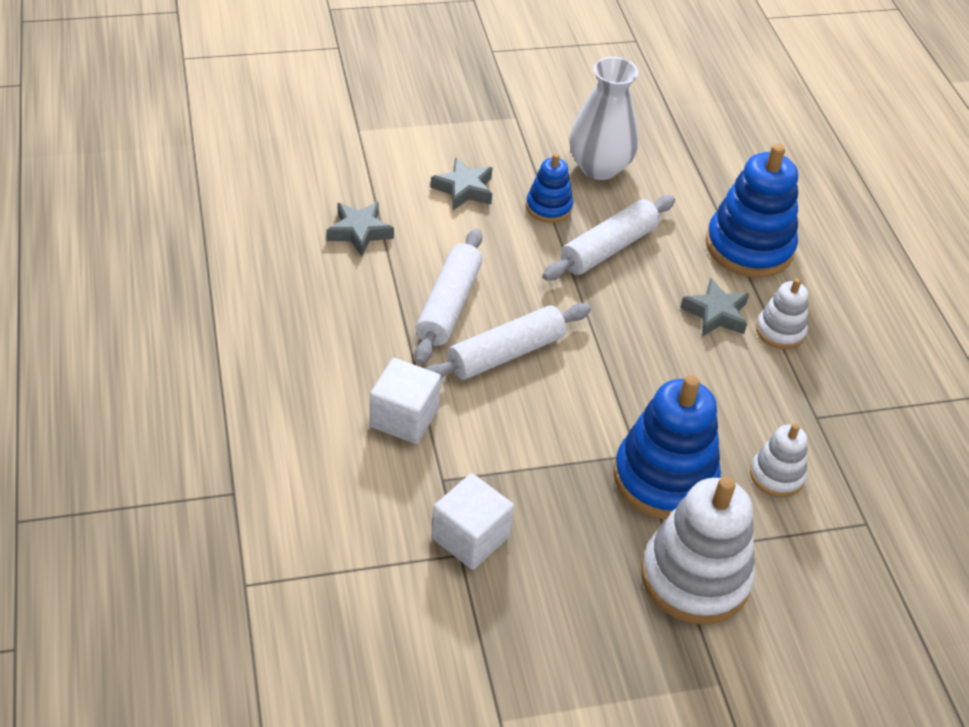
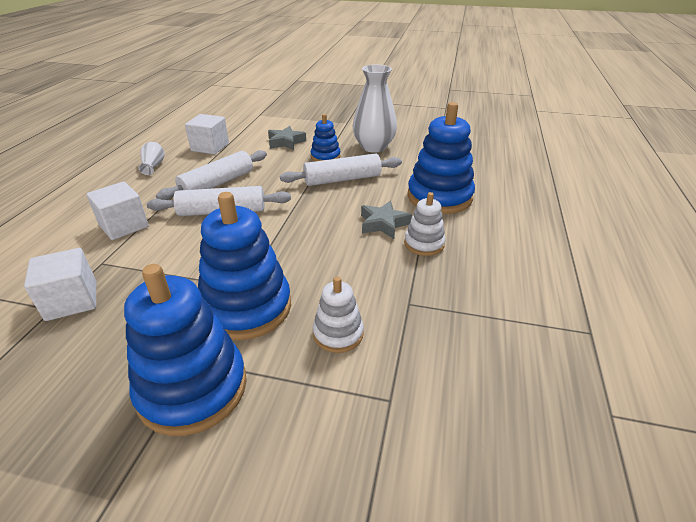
camera: 30 degrees right, 10 degrees down
grey star [326,202,394,256] -> white cube [185,114,229,154]
white stacking toy [641,477,755,625] -> blue stacking toy [124,264,247,436]
none -> white vase [139,142,164,175]

